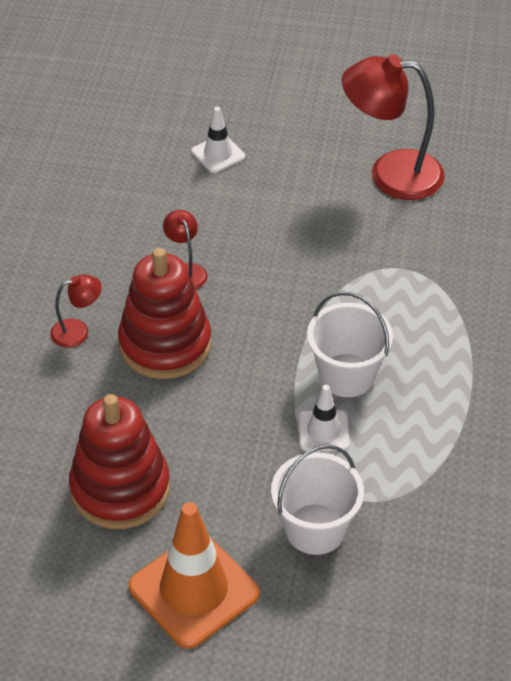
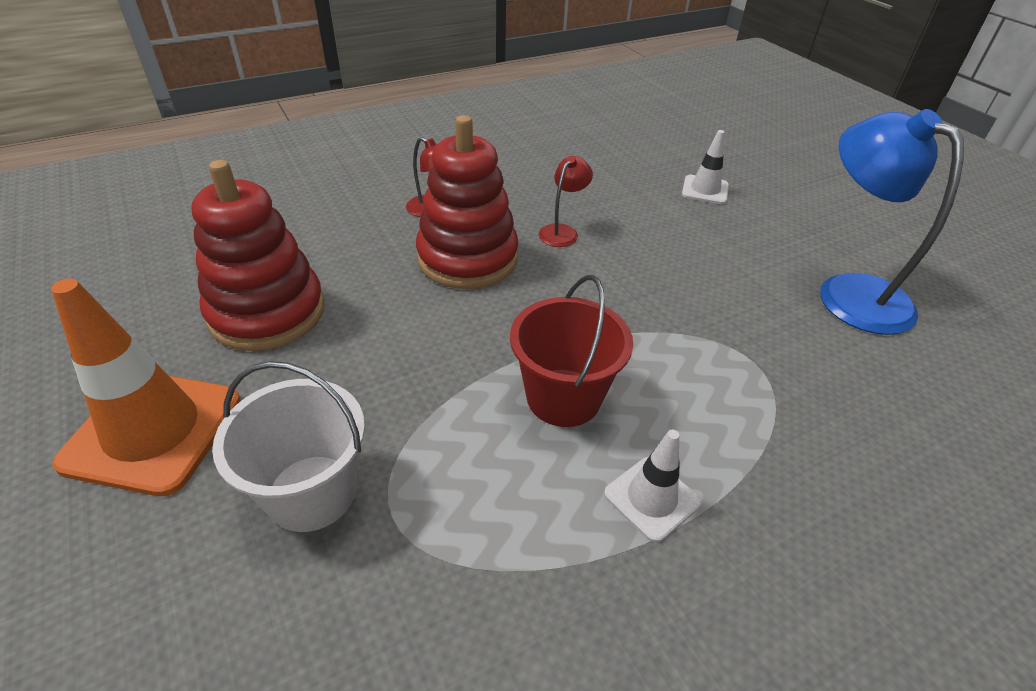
camera: 50 degrees right, 5 degrees down
white traffic cone [298,385,350,452] -> white traffic cone moved to [604,430,701,543]
white bucket [307,292,393,397] -> red bucket [510,275,633,427]
red lamp [342,54,445,200] -> blue lamp [820,109,964,335]

